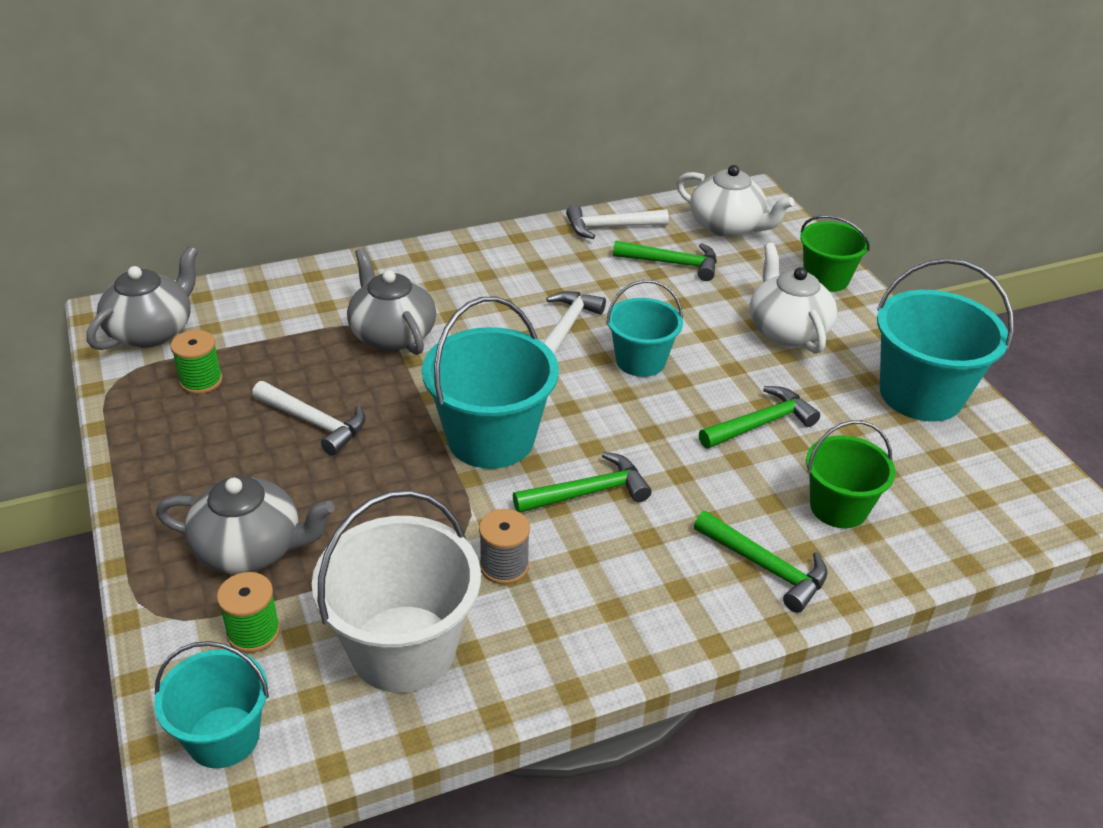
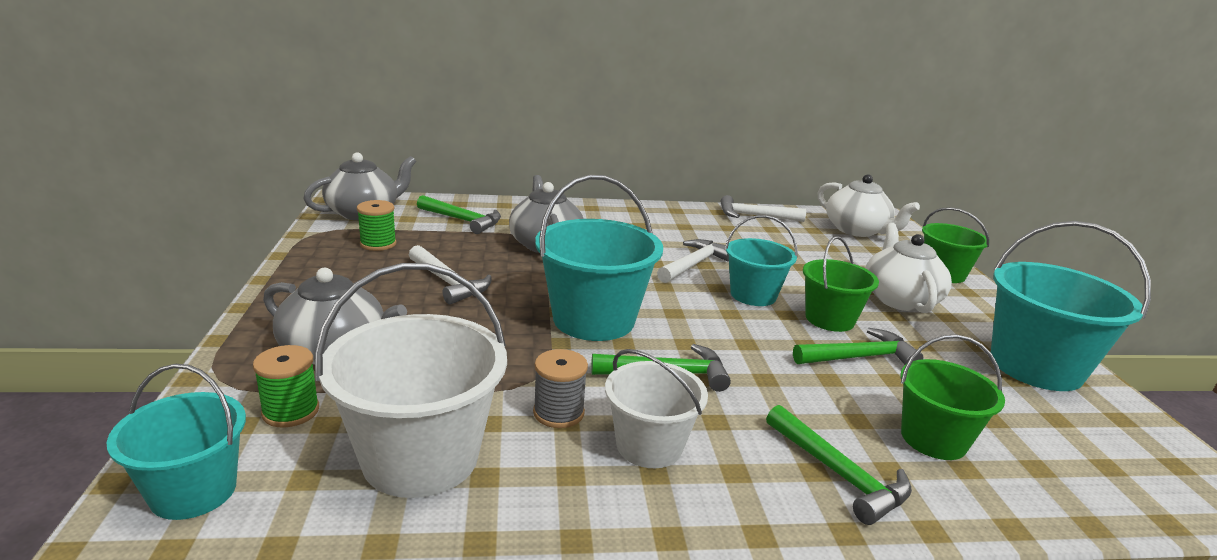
camera: 15 degrees right, 15 degrees down
green hammer [613,240,717,281] -> green hammer moved to [417,195,501,234]
none -> white bucket [605,349,708,468]
none -> green bucket [803,236,879,332]

